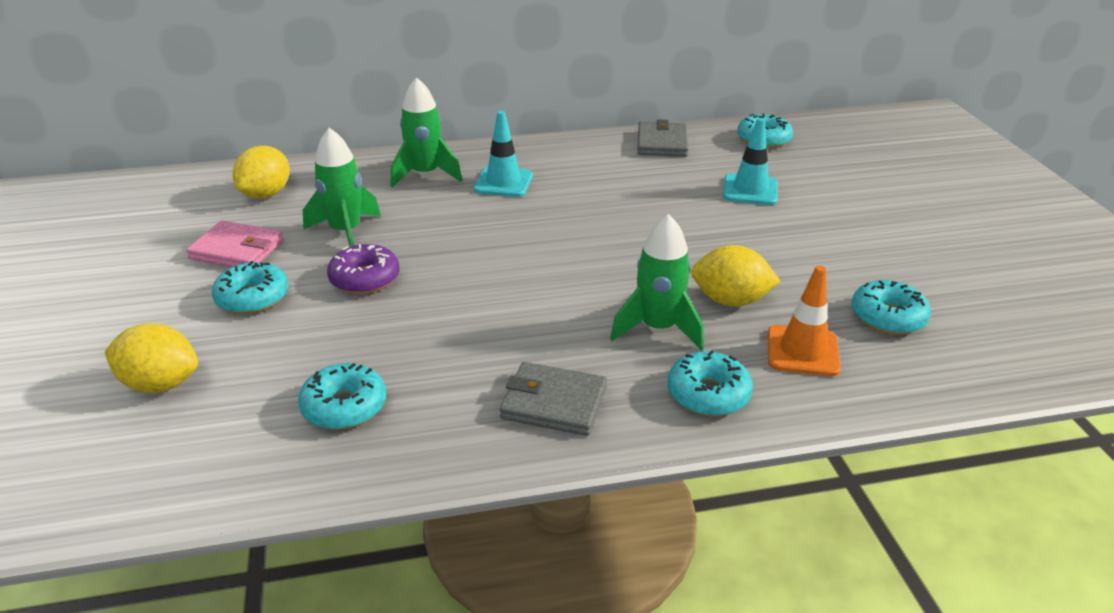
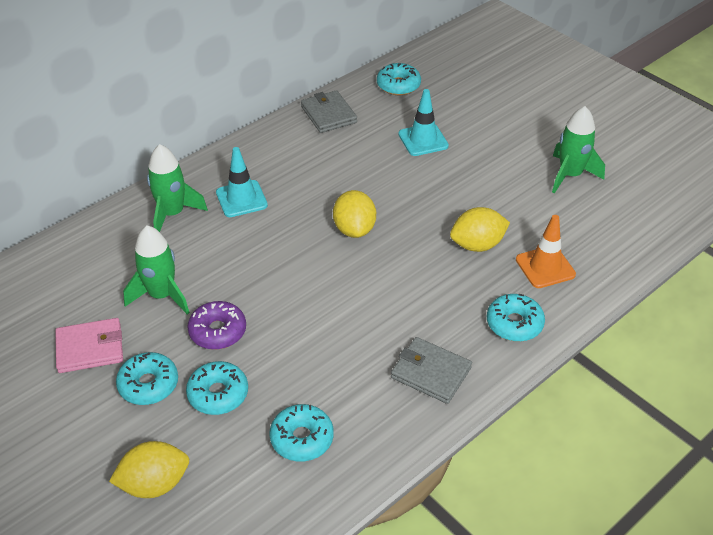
camera: 30 degrees left, 10 degrees up
yellow lemon [233,146,290,198] -> yellow lemon moved to [333,190,376,238]
grey wallet [500,362,607,436] -> grey wallet turned 45 degrees clockwise [391,337,472,404]
green rocket [610,214,704,350] -> green rocket moved to [552,106,605,194]
turquoise donut [852,280,931,334] -> turquoise donut moved to [186,361,248,415]

